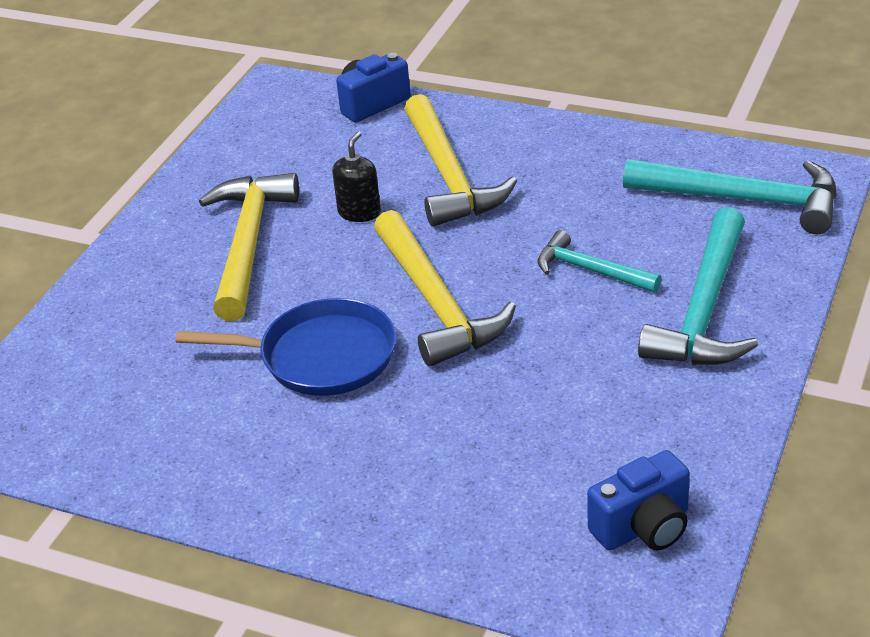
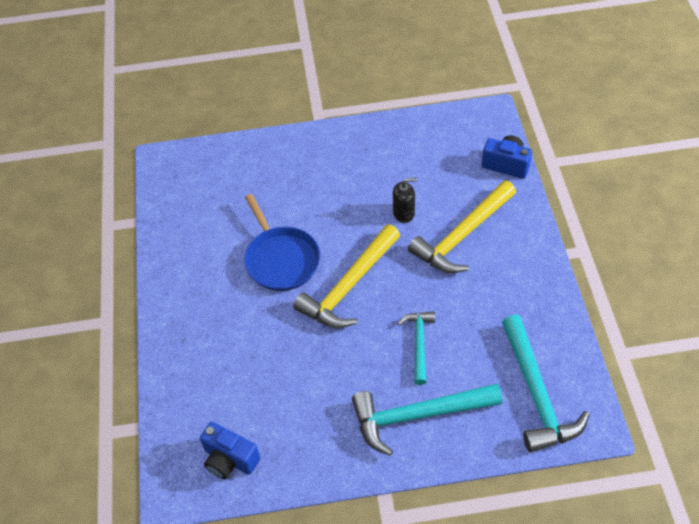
camera: 60 degrees right, 15 degrees up
yellow hammer [199,173,299,321] -> none

